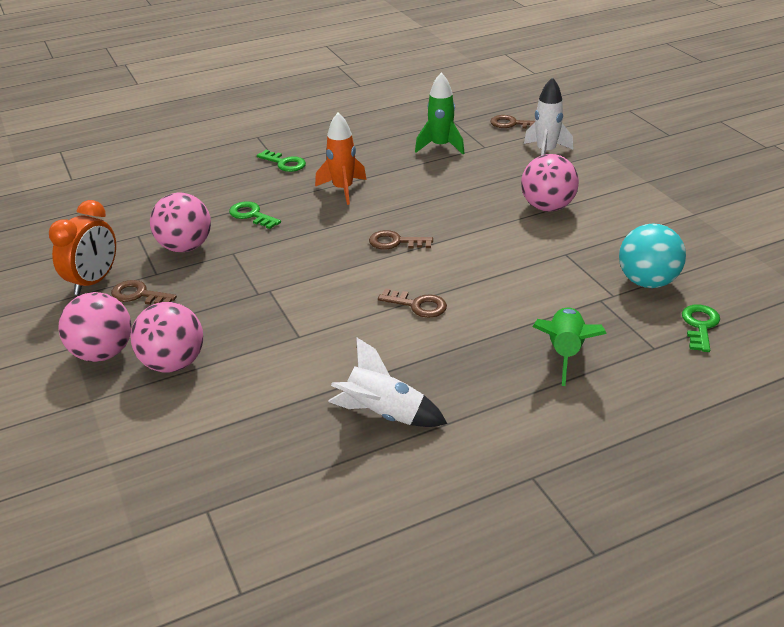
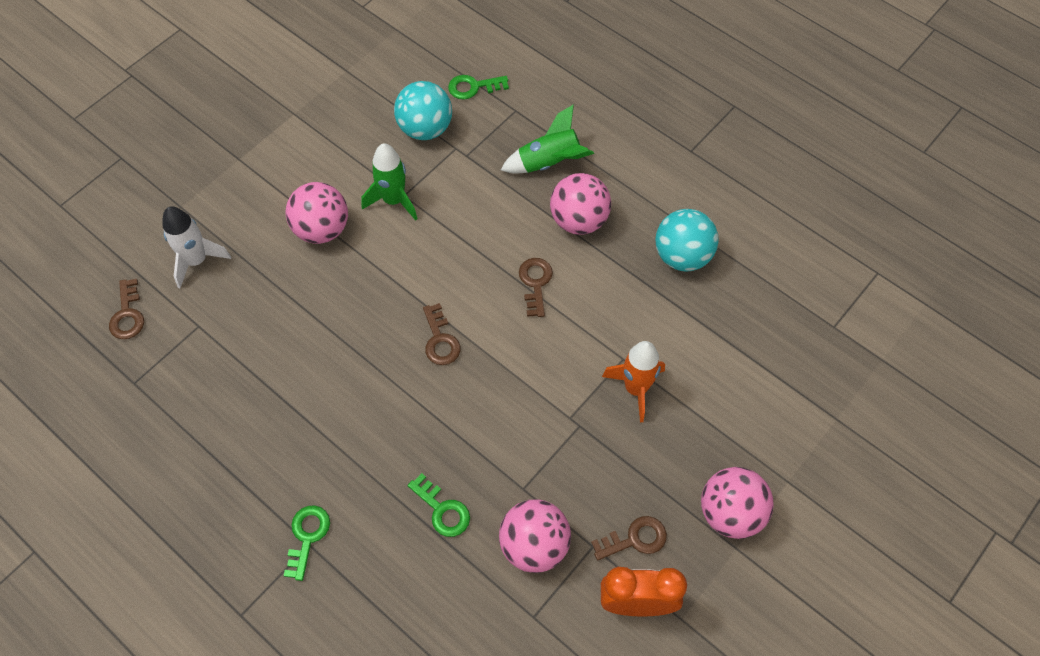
camera: 115 degrees left, 25 degrees up
brown key [111,280,177,305] -> brown key turned 105 degrees counterclockwise [591,516,667,560]
pink ball [130,302,203,373] -> pink ball moved to [550,173,611,235]
green key [229,201,281,229] -> green key turned 60 degrees counterclockwise [408,473,470,537]
orange rocket [315,113,367,205] -> orange rocket moved to [602,341,665,422]
white rocket [328,338,447,427] -> turquoise ball [655,209,719,271]
green rocket [415,73,465,154] -> green rocket moved to [362,143,418,221]

